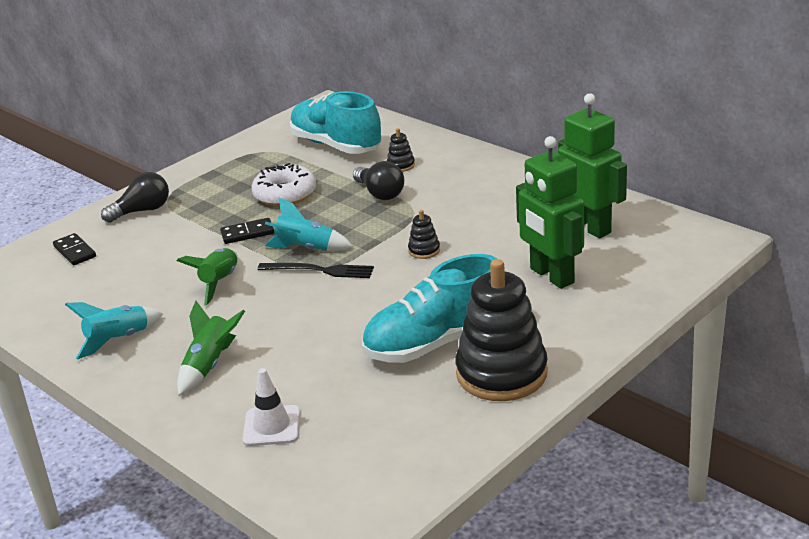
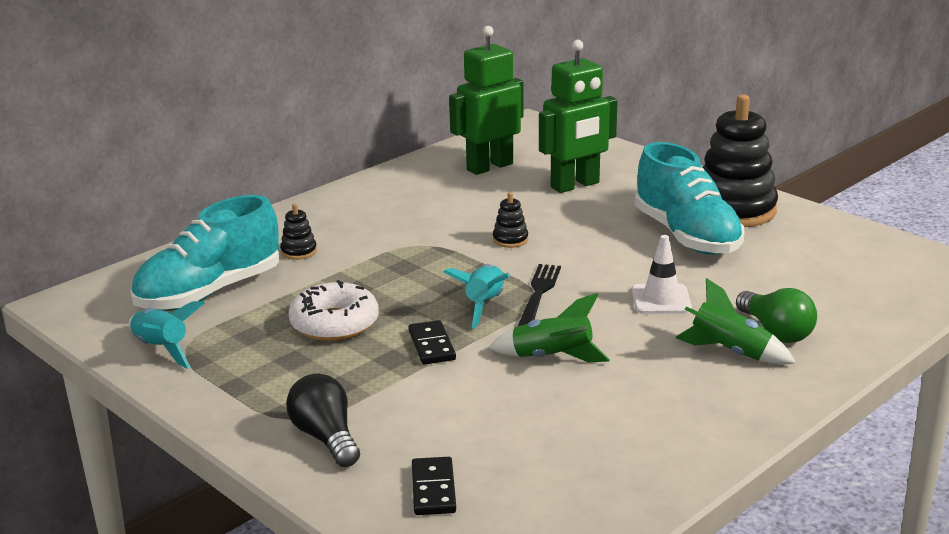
camera: 90 degrees left, 5 degrees down
black domino [53,233,96,265] -> black domino turned 60 degrees counterclockwise [412,457,456,515]
turquoise rocket [65,302,163,359] -> turquoise rocket moved to [129,301,205,369]
white traffic cone [243,368,300,446] -> white traffic cone moved to [632,235,692,314]
black light bulb [353,161,404,200] -> none
none -> green light bulb [736,288,817,343]

